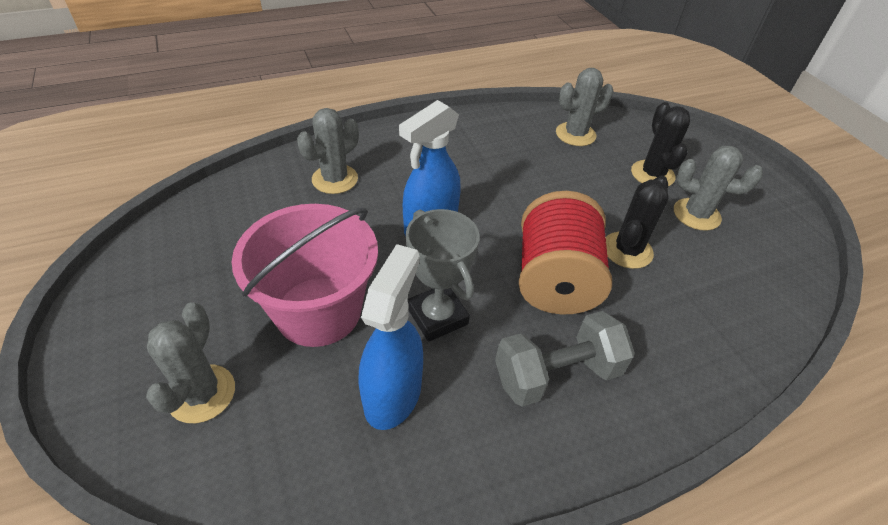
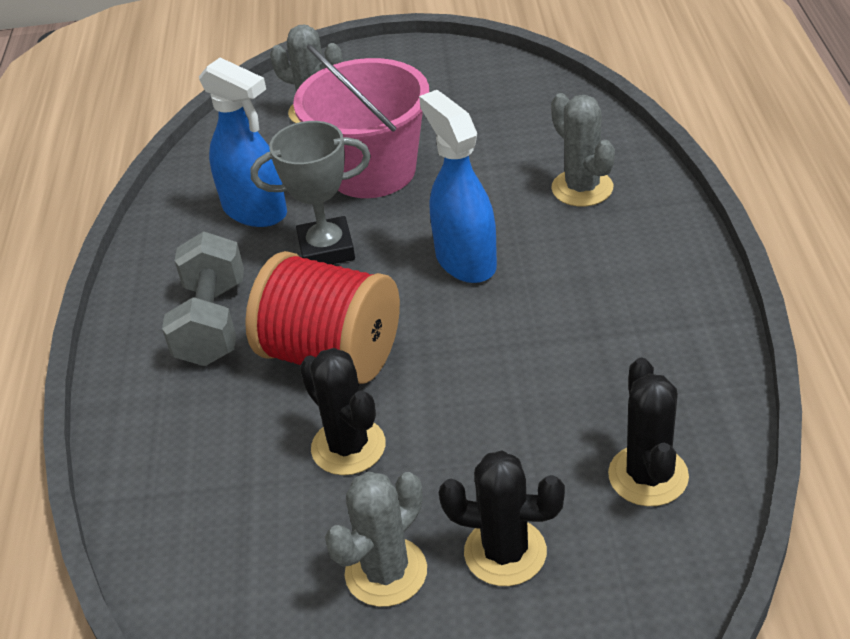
camera: 115 degrees right, 5 degrees down
grey cactus [556,68,613,146] -> black cactus [608,358,689,506]

